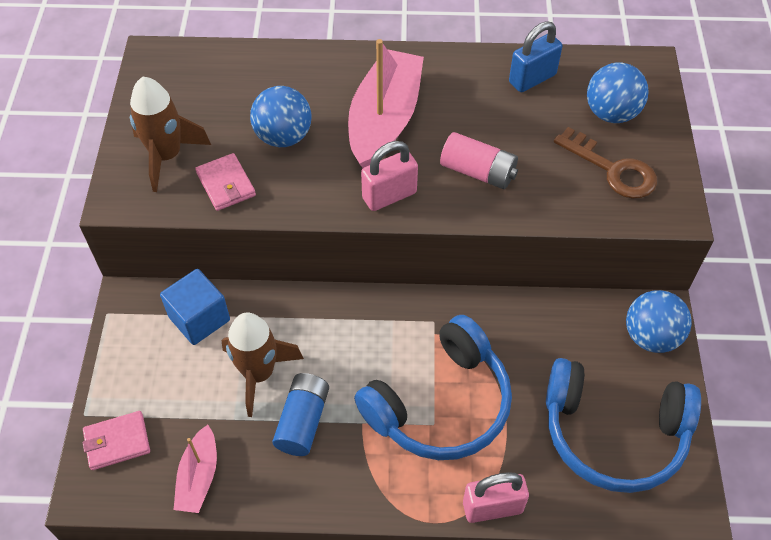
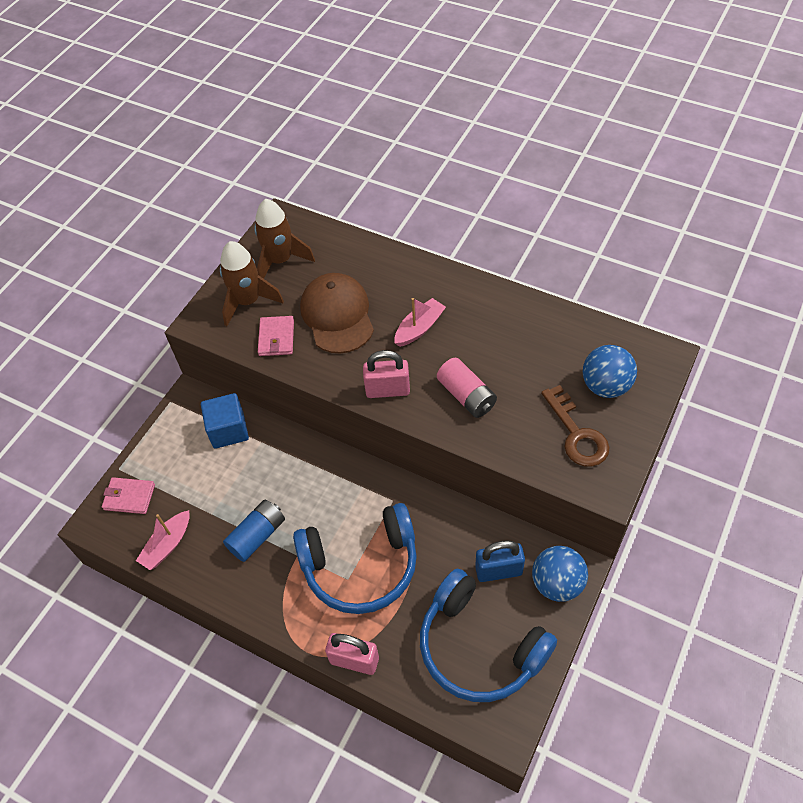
camera: 30 degrees right, 0 degrees up
brown rocket [222,313,304,417] -> brown rocket moved to [254,199,315,279]
blue ball [250,86,312,147] -> brown cap [300,273,374,354]
pink boat [348,39,424,168] -> pink boat [394,298,446,347], size x0.53
blue padlock [509,21,563,92] -> blue padlock moved to [475,540,525,582]

